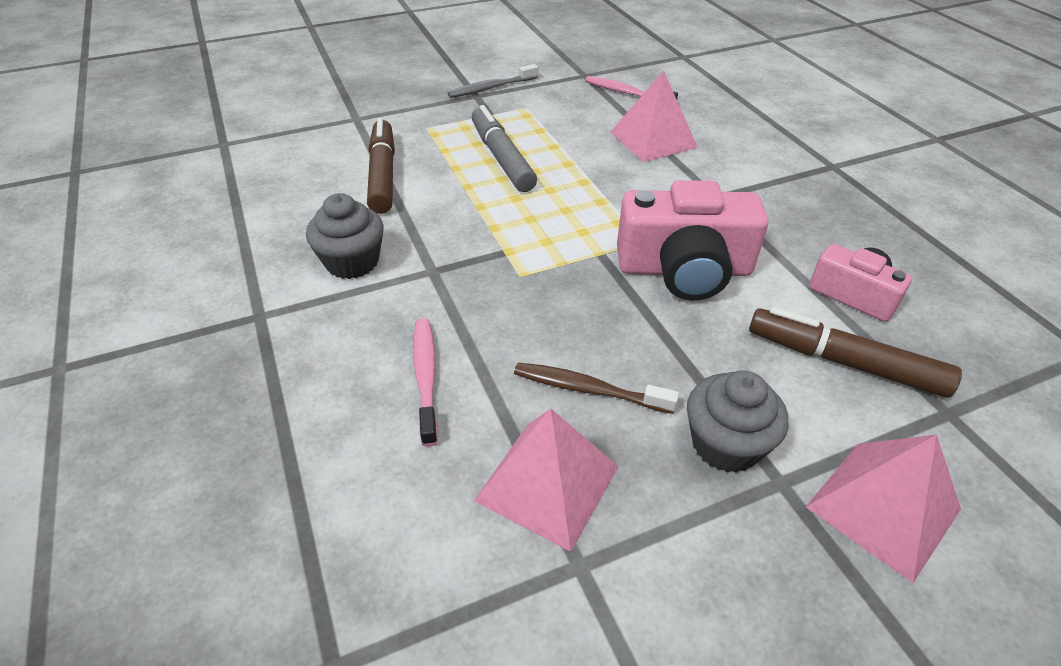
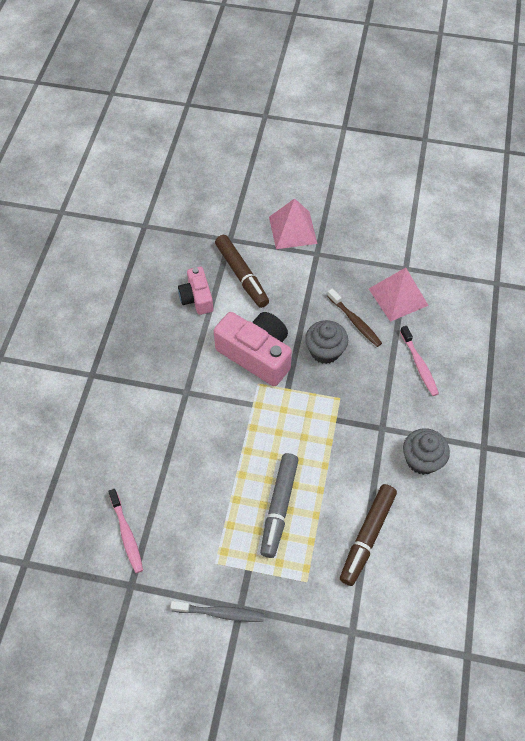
camera: 145 degrees left, 15 degrees up
pink toothbrush [413,318,438,447] -> pink toothbrush turned 45 degrees counterclockwise [400,326,439,396]
pink pyramid [610,70,698,162] -> none
grey cupcake [687,370,788,473] -> grey cupcake moved to [305,320,348,364]

